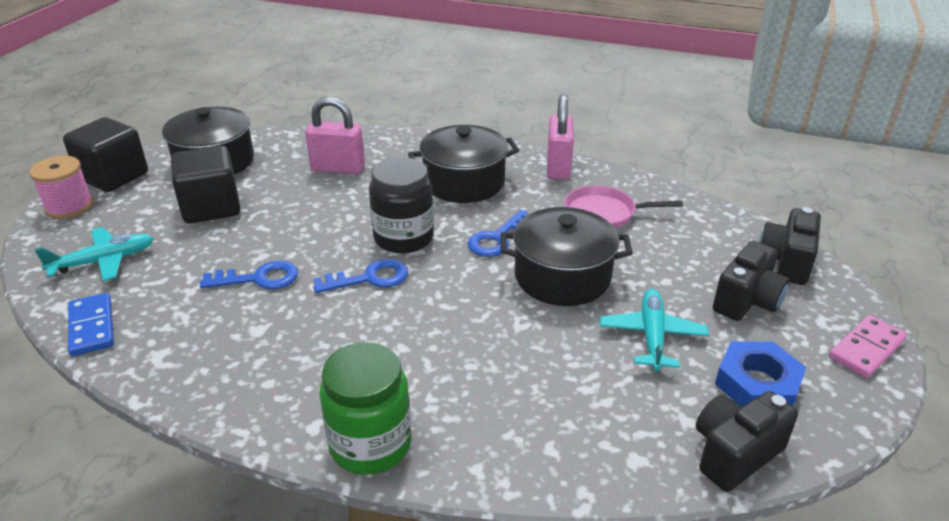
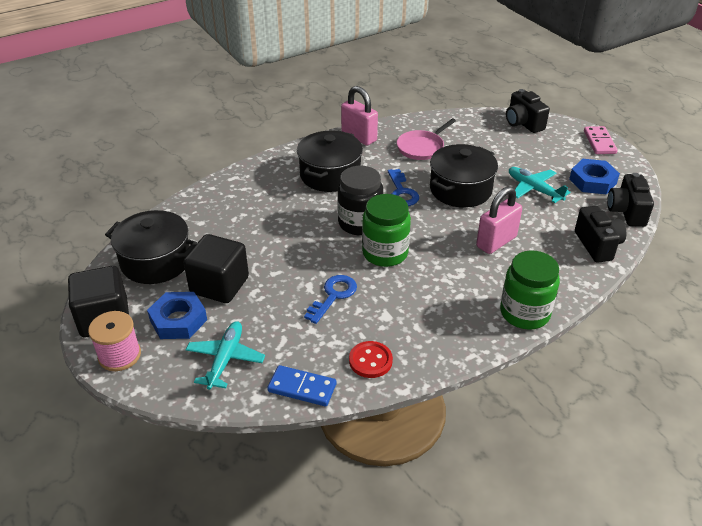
camera: 50 degrees left, 5 degrees up
pink padlock [305,97,365,174] -> pink padlock moved to [476,186,522,254]
blue key [313,259,408,293] -> green jar [362,194,411,267]
black camera [713,241,790,321] -> black camera moved to [575,206,627,263]
none -> blue nut [147,292,207,339]
none -> red button [349,341,393,378]

